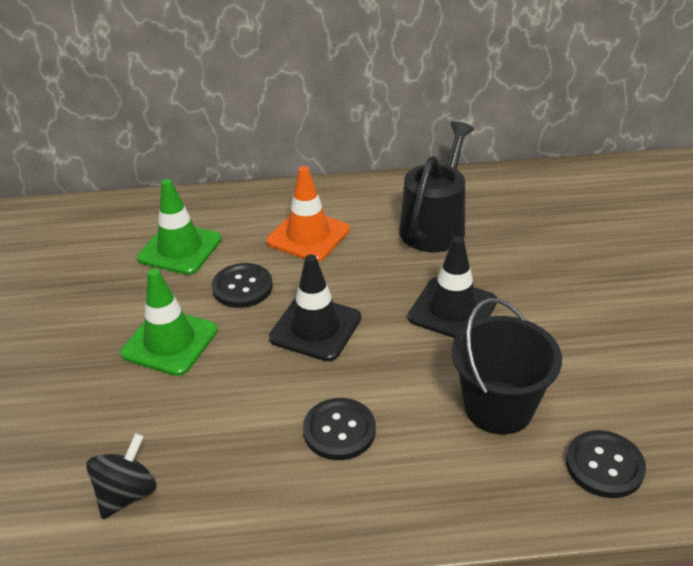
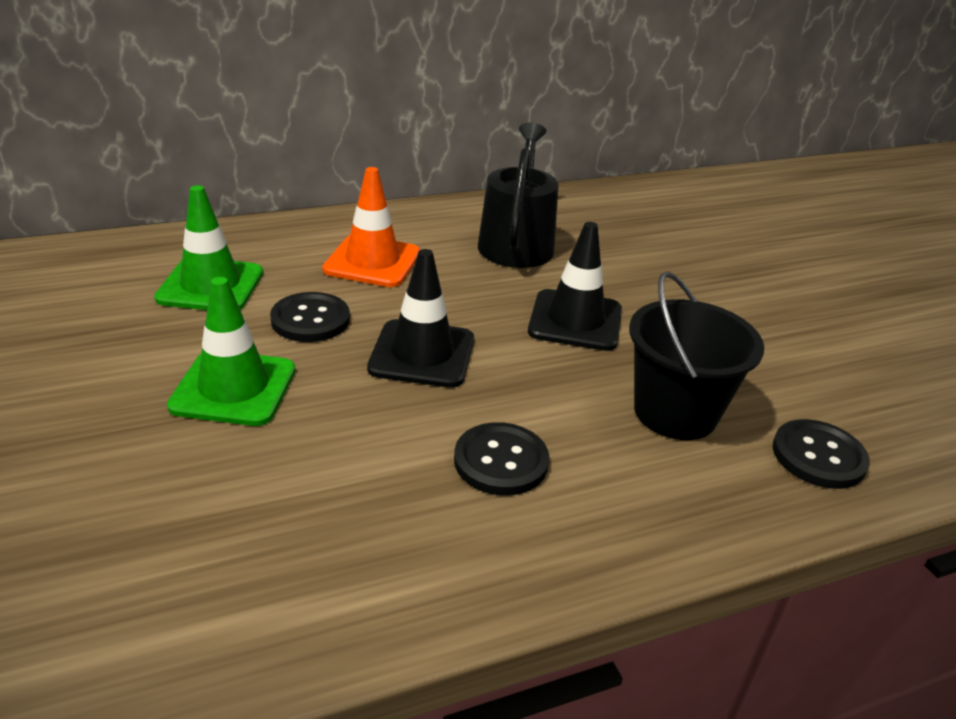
camera: 20 degrees left, 5 degrees down
black spinning top [86,433,157,519] -> none

